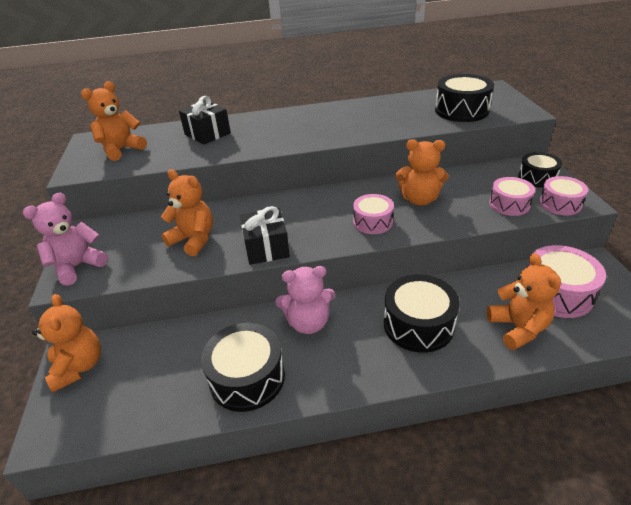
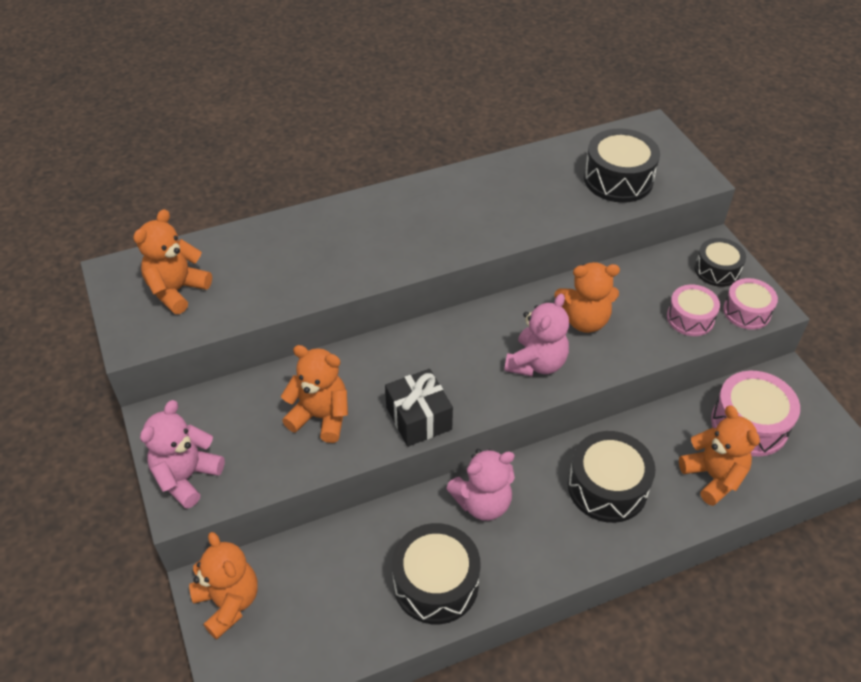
camera: 15 degrees left, 10 degrees up
black gift [179,96,231,145] -> none
pink drum [353,194,394,234] -> pink teddy bear [504,294,569,377]

